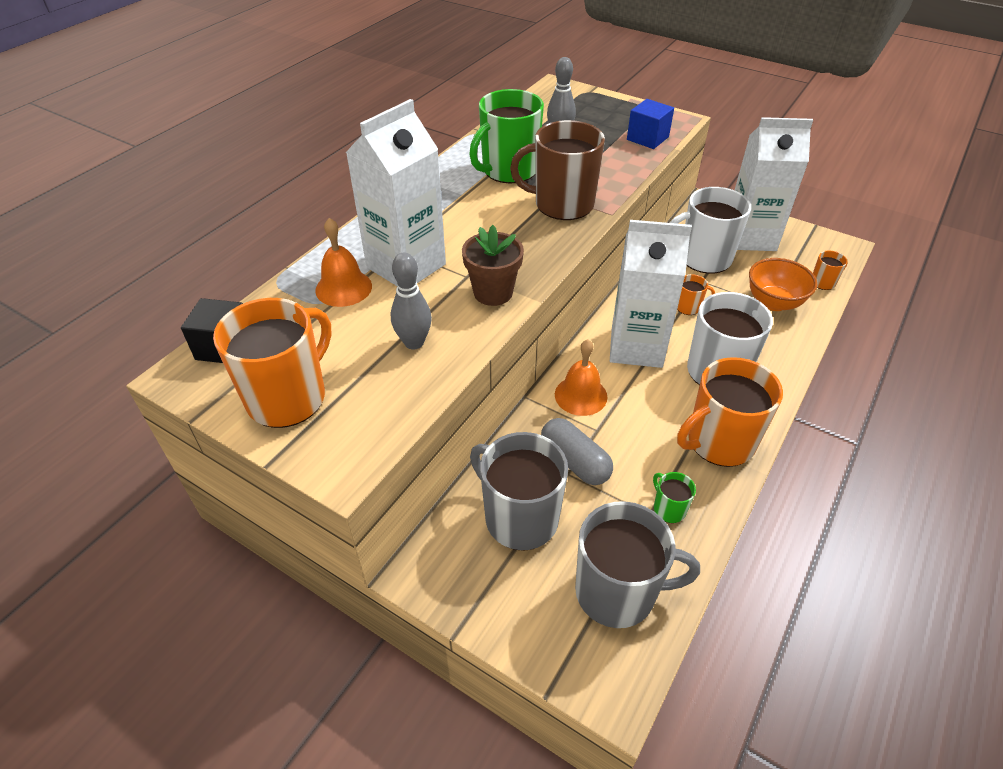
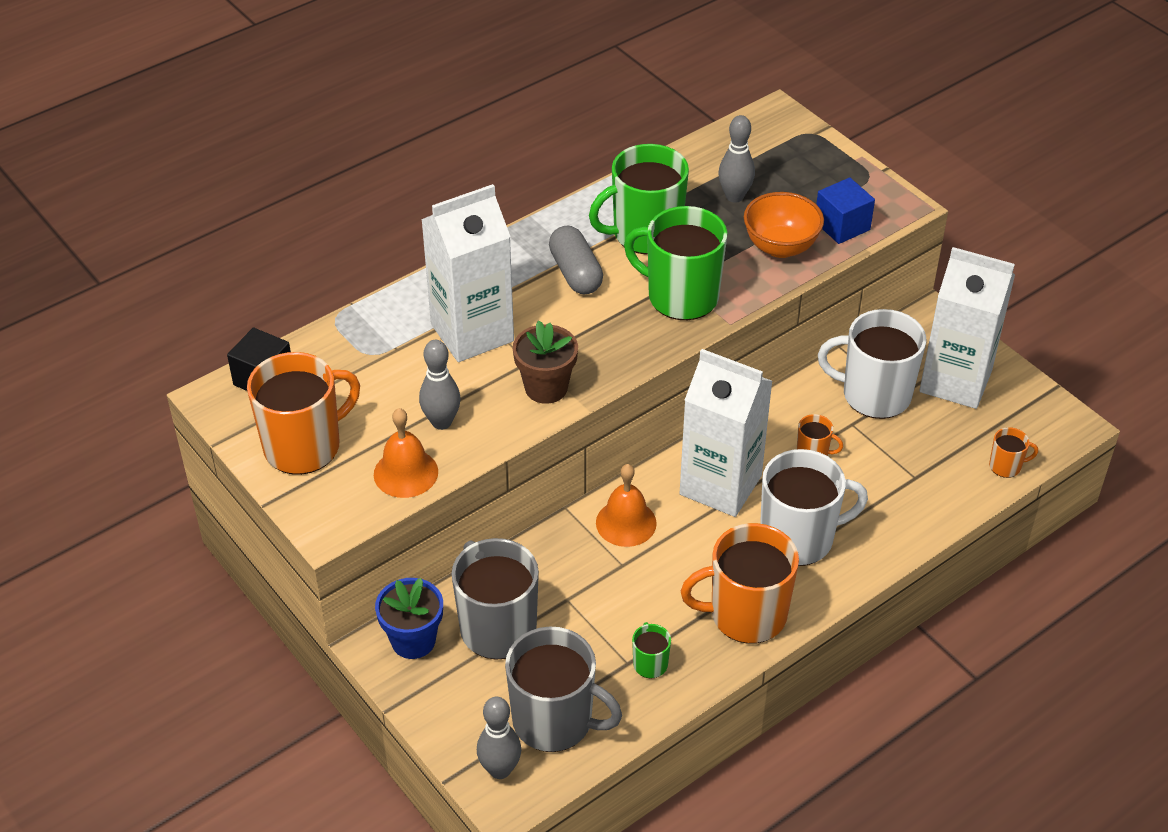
camera: 20 degrees right, 0 degrees up
orange bell [315,218,372,307] -> orange bell moved to [374,408,438,498]
brown mug [510,120,605,220] -> green mug [624,206,727,320]
grey capsule [541,418,613,485] -> grey capsule moved to [549,225,603,294]
orange bowl [749,258,817,311] -> orange bowl moved to [744,192,824,258]
none -> blue flower pot [375,578,443,659]
none -> grey bowling pin [477,697,521,779]

